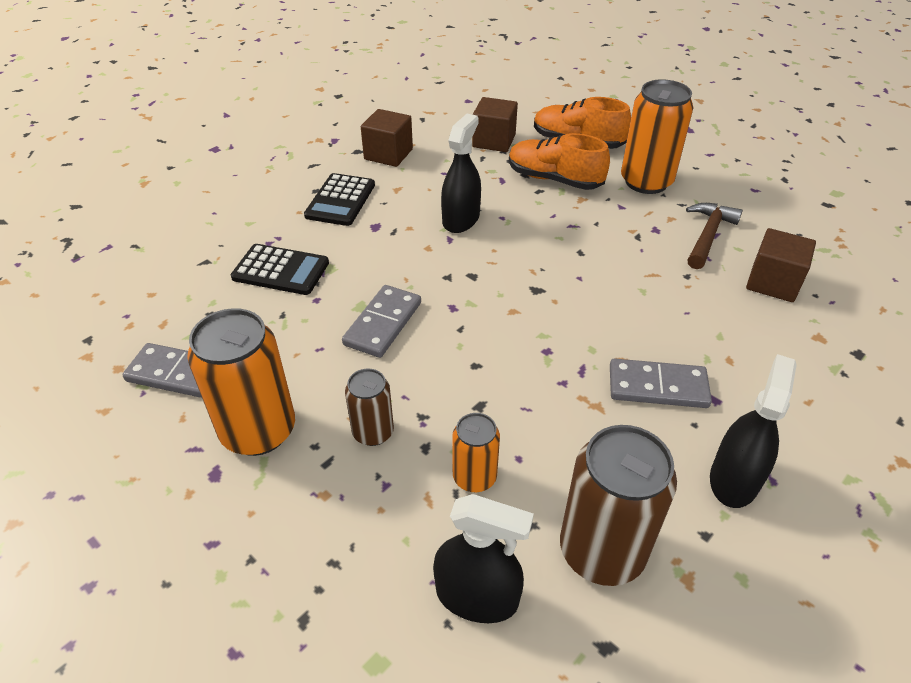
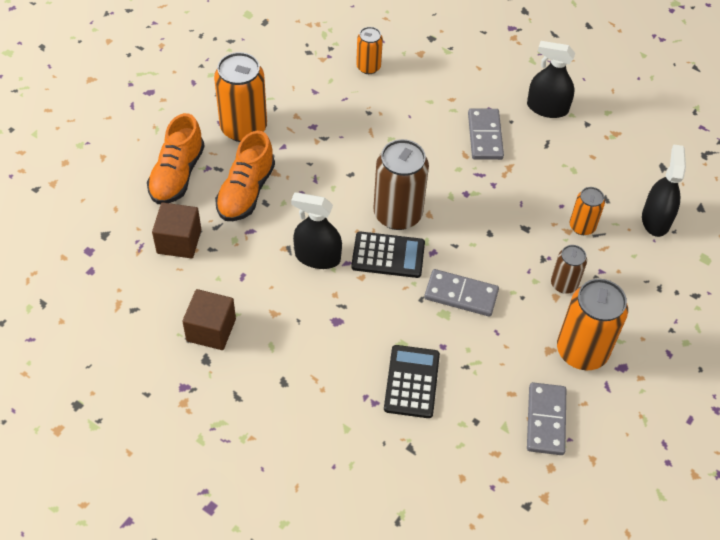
camera: 100 degrees left, 10 degrees up
black calculator [304,173,375,226] -> black calculator moved to [351,231,425,278]
brown can [560,425,677,586] -> brown can moved to [374,139,429,230]
brown hammer [686,203,743,269] -> none
brown cube [746,228,816,302] -> orange can [356,27,383,74]

